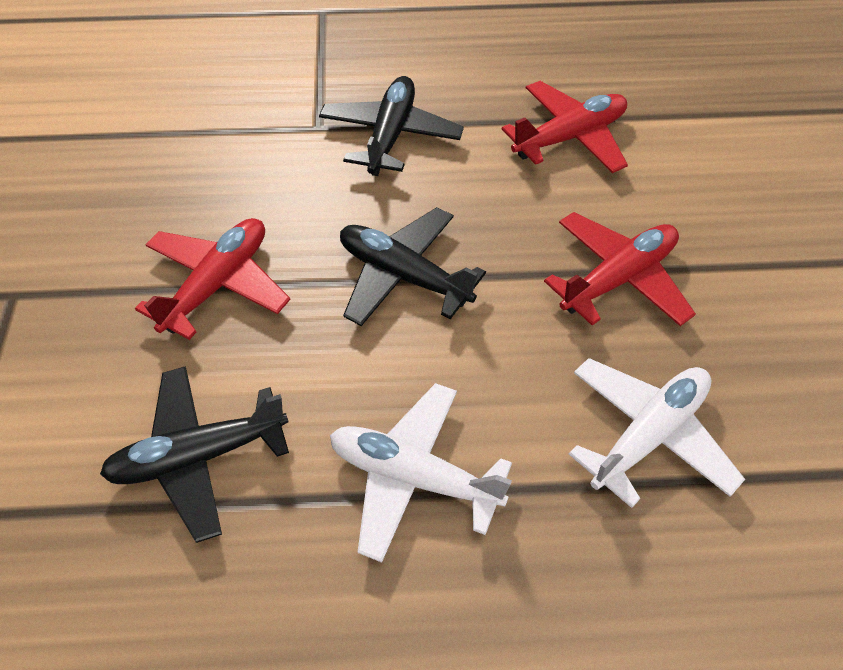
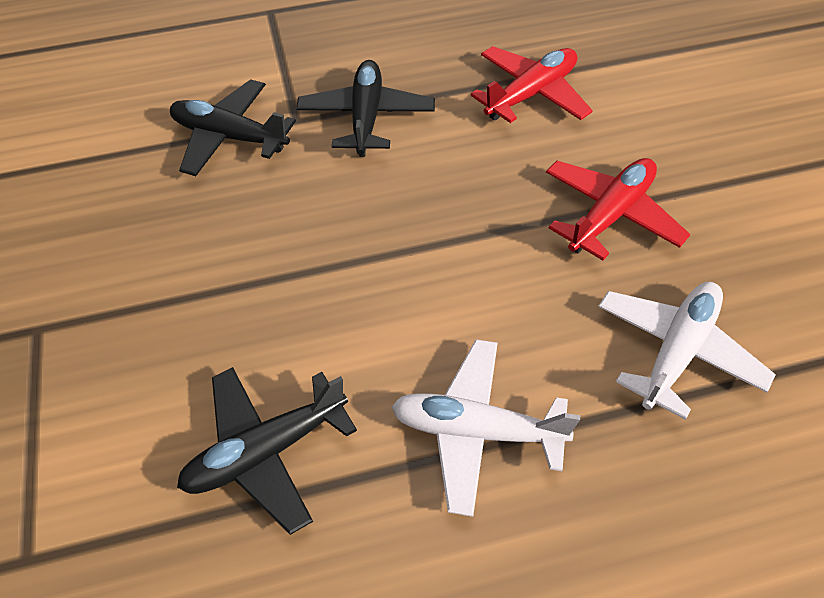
camera: 10 degrees left, 0 degrees up
red plane [135,218,291,340] -> none
black plane [340,207,486,326] -> black plane moved to [170,79,296,176]

